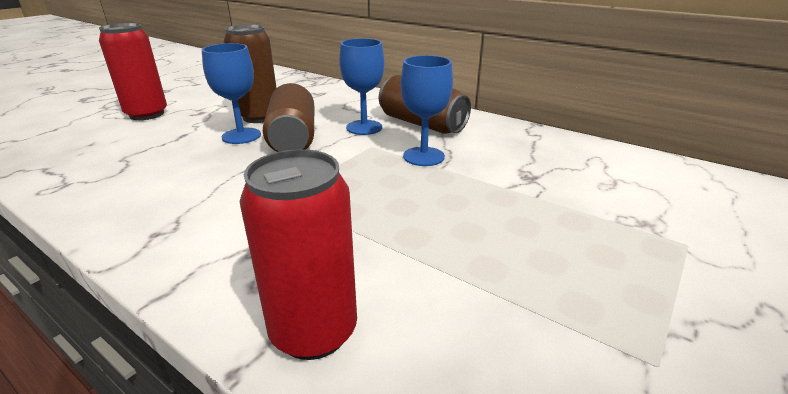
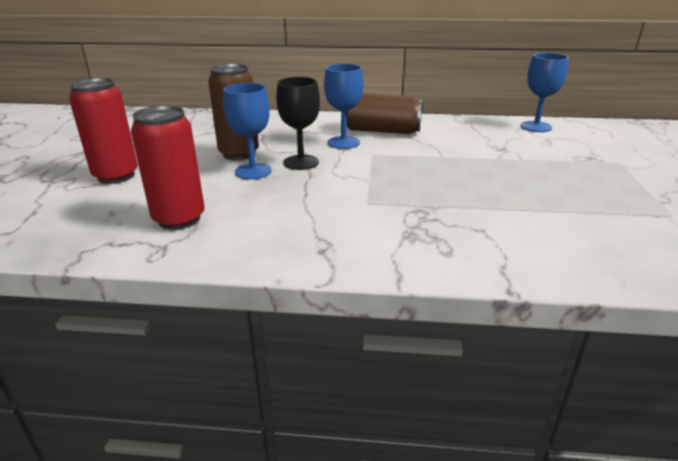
camera: 30 degrees left, 0 degrees up
red can [240,149,357,360] -> red can moved to [131,106,205,230]
brown can [263,83,314,152] -> black goblet [276,77,320,170]
blue goblet [401,55,453,166] -> blue goblet moved to [520,53,569,132]

